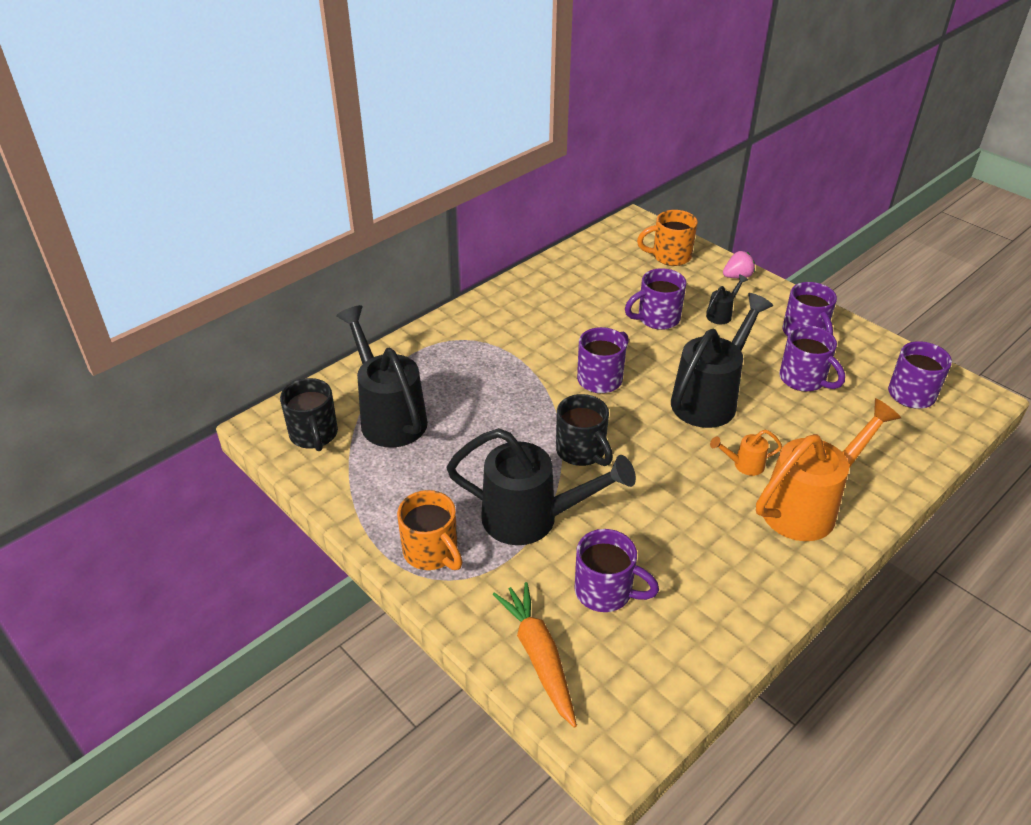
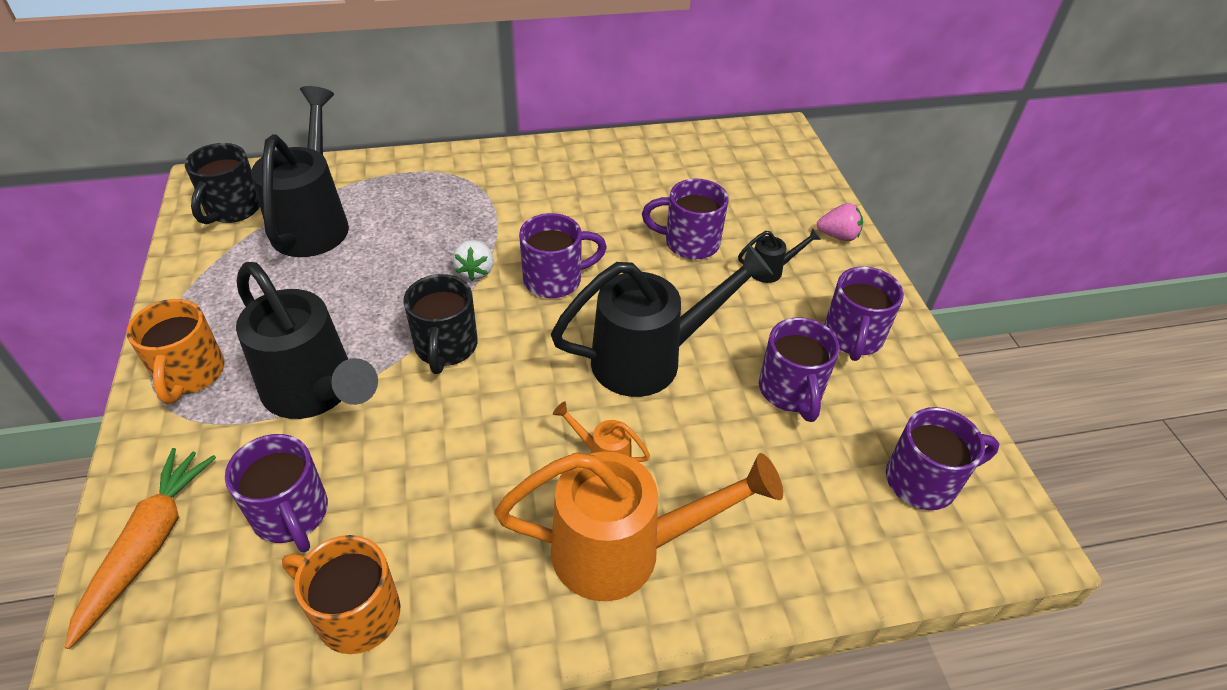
camera: 30 degrees right, 5 degrees up
orange mug [637,210,698,266] -> orange mug moved to [282,535,400,654]
none -> white strawberry [453,240,494,281]

